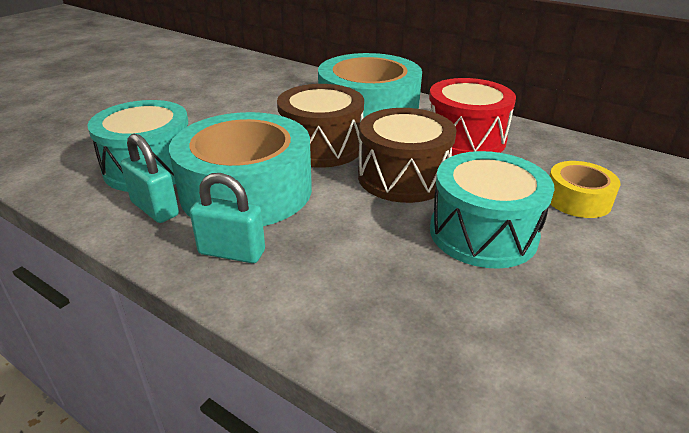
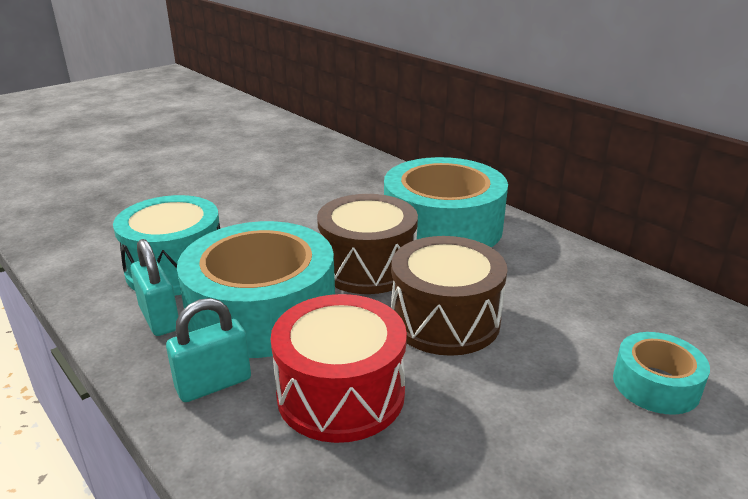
camera: 15 degrees right, 5 degrees down
turquoise padlock [190,173,265,263] -> turquoise padlock turned 60 degrees counterclockwise [166,298,251,402]
red drum [429,78,516,156] -> red drum moved to [271,294,407,443]
turquoise drum [430,151,555,269] -> none
yellow tape [550,161,621,218] -> turquoise tape [613,332,710,415]

